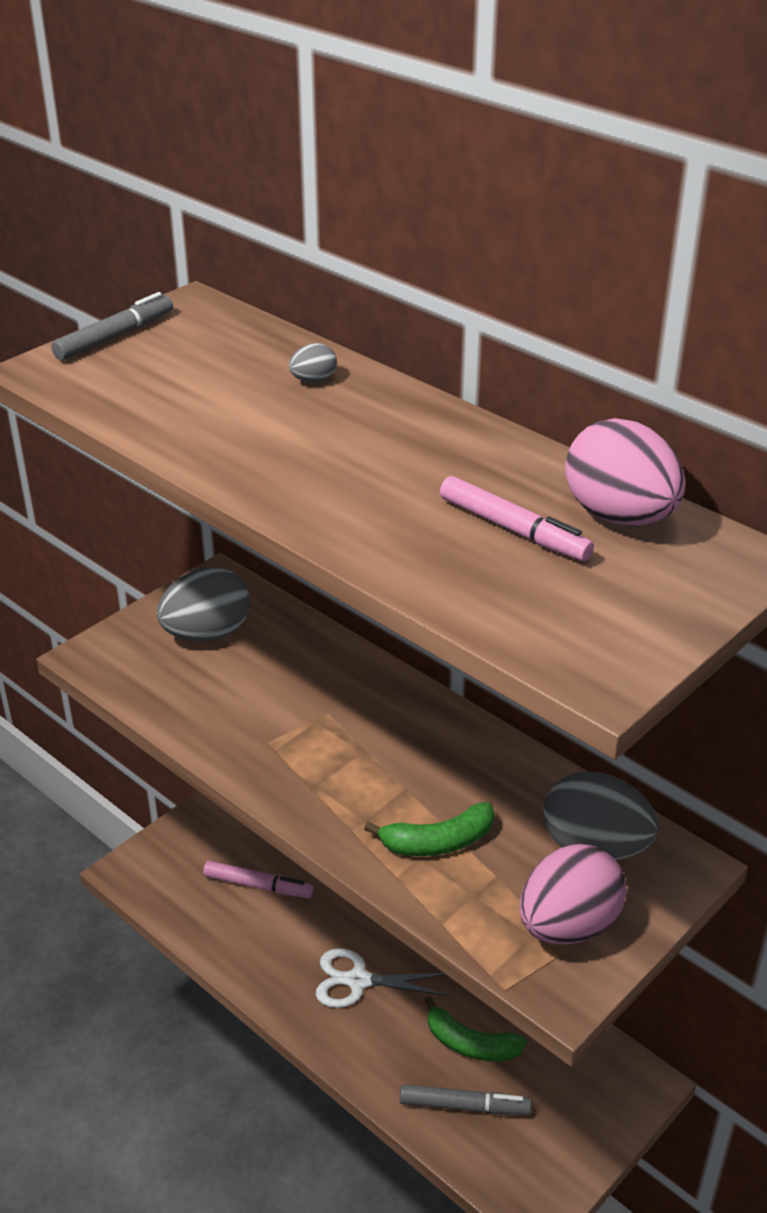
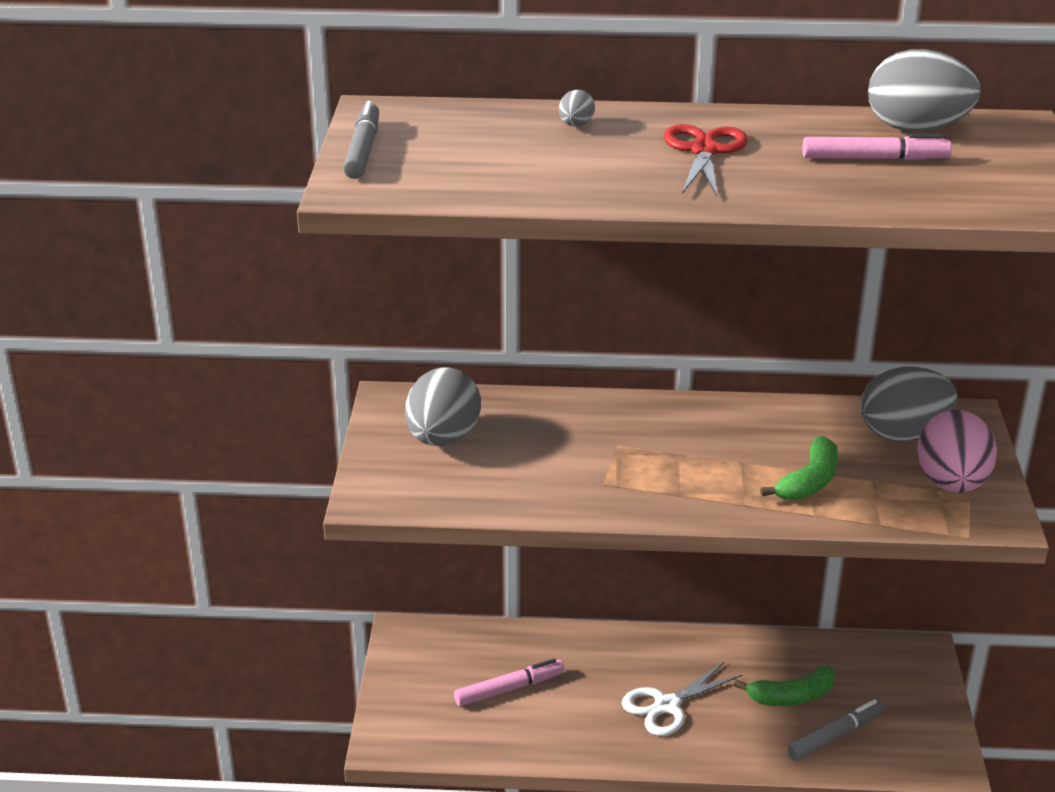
camera: 40 degrees left, 5 degrees down
pink egg [565,418,685,525] -> grey egg [868,49,981,132]
none -> red scissors [664,124,748,198]

